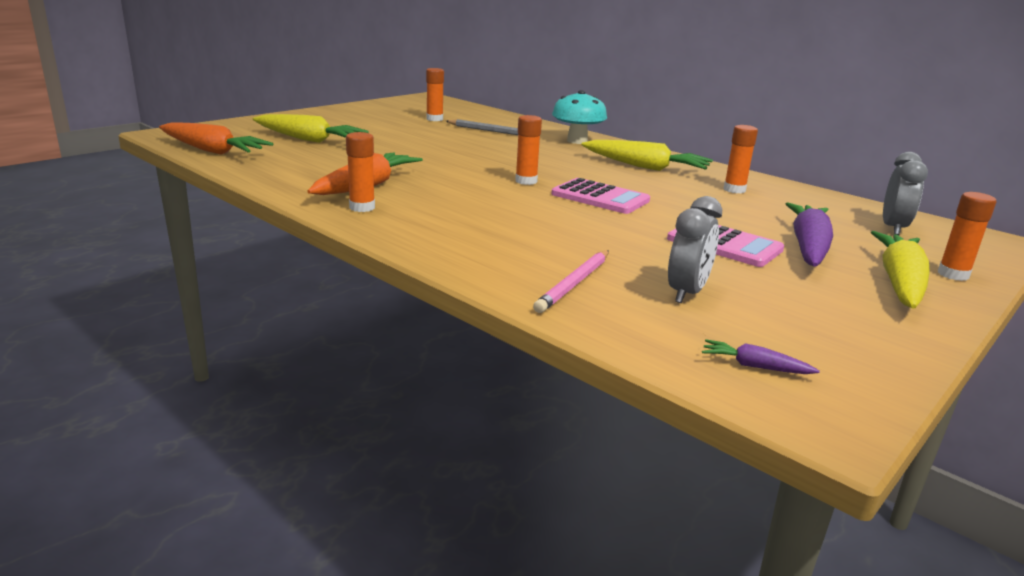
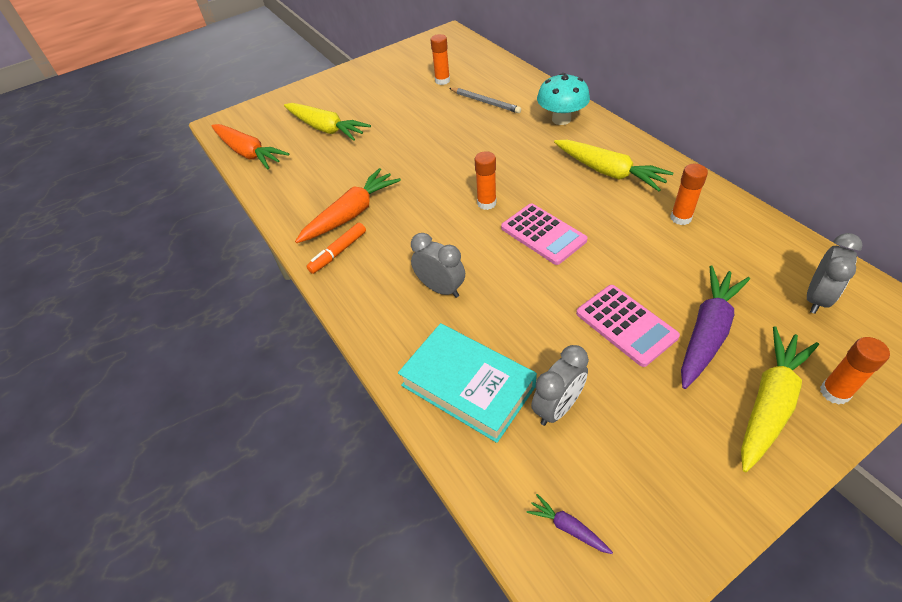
camera: 20 degrees right, 25 degrees up
orange glue stick [346,132,375,212] -> orange marker [306,223,366,274]
pink pencil [533,251,609,313] -> turquoise book [398,323,537,443]
none -> grey clock [411,233,465,298]

